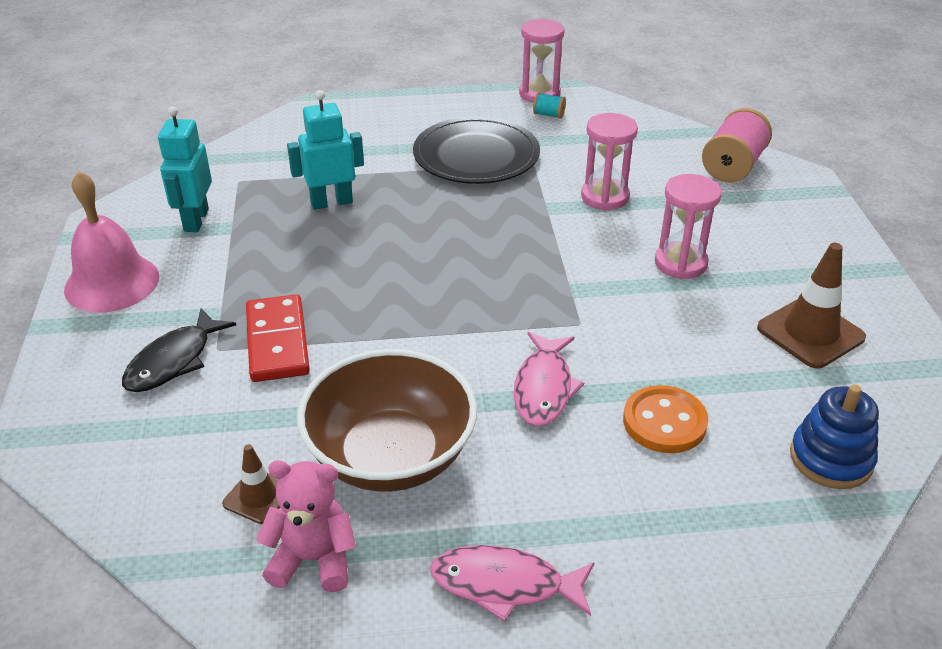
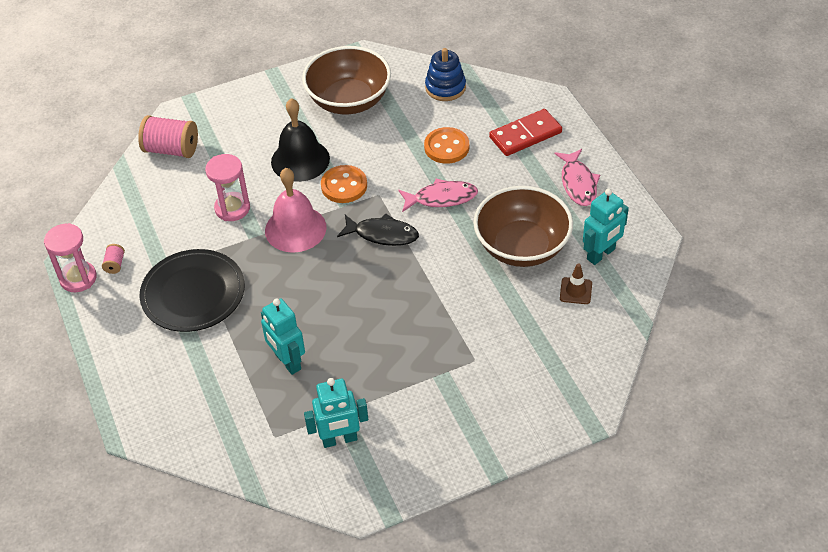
camera: 105 degrees left, 10 degrees up
pink bell [64,171,159,312] -> pink bell moved to [265,168,327,253]
black fish [122,308,236,392] -> black fish moved to [337,213,419,246]
red domino [246,294,310,382] -> red domino moved to [489,109,562,156]
pink teddy bear [256,460,356,592] -> turquoise robot [583,189,629,265]
turquoise spool [533,92,566,119] -> pink spool [102,244,125,274]
pink hourglass [655,174,722,279] -> black bell [271,98,330,182]
brown traffic cone [757,243,866,369] -> brown bowl [302,46,391,114]
none -> orange button [321,165,367,203]

